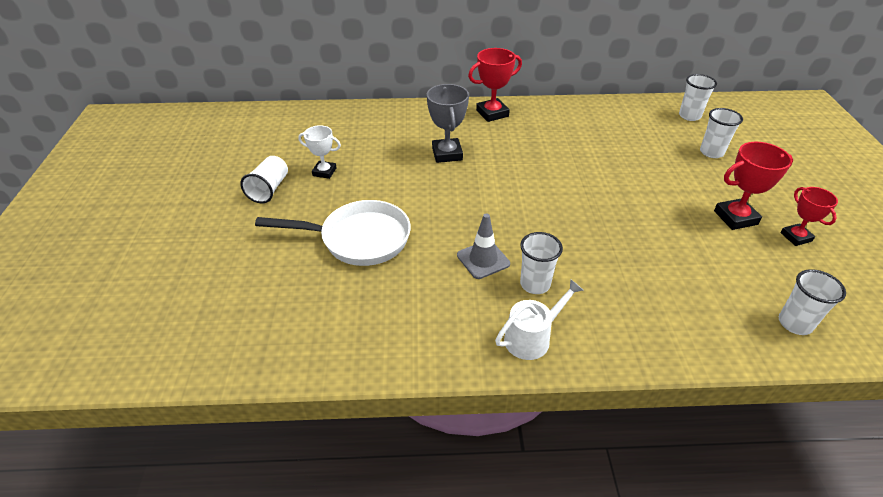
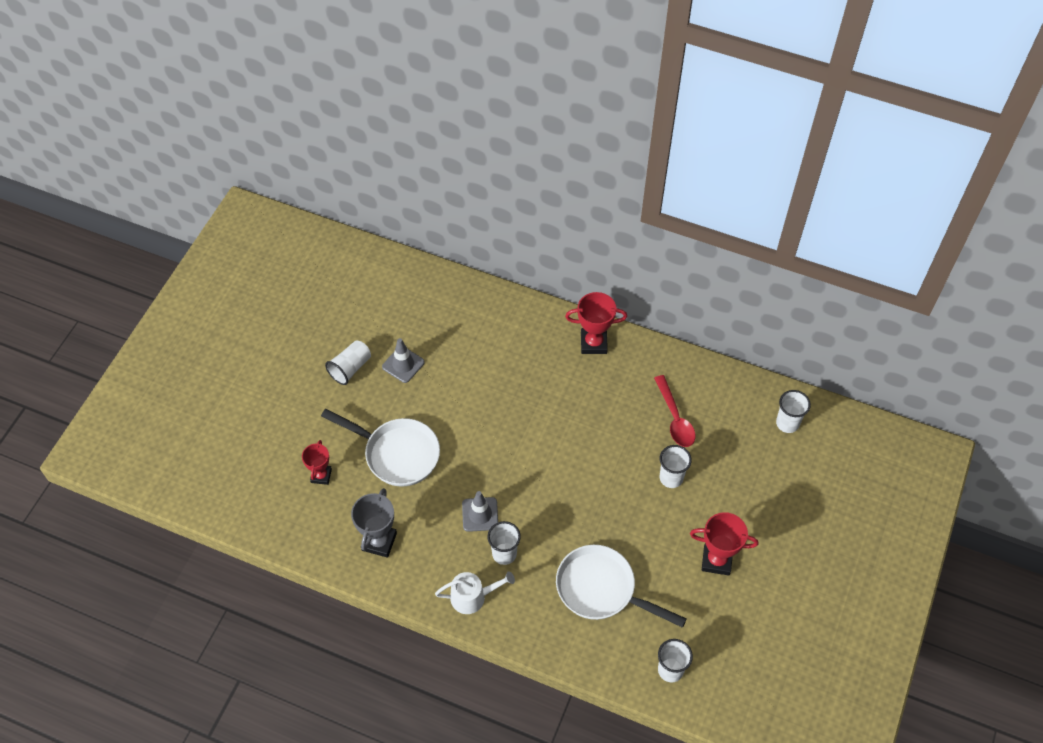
camera: 25 degrees right, 15 degrees up
white trophy [298,125,341,179] -> grey traffic cone [382,338,425,383]
grey trophy [427,84,469,163] -> grey trophy moved to [351,488,397,558]
white cup [700,108,743,158] -> white cup moved to [660,445,692,488]
red trophy [781,187,838,246] -> red trophy moved to [302,440,332,485]
none -> white pan [556,545,687,628]
none -> red spoon [654,375,695,447]

